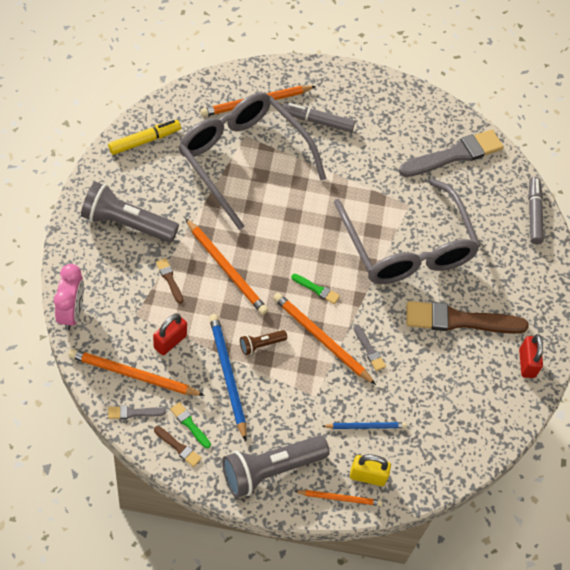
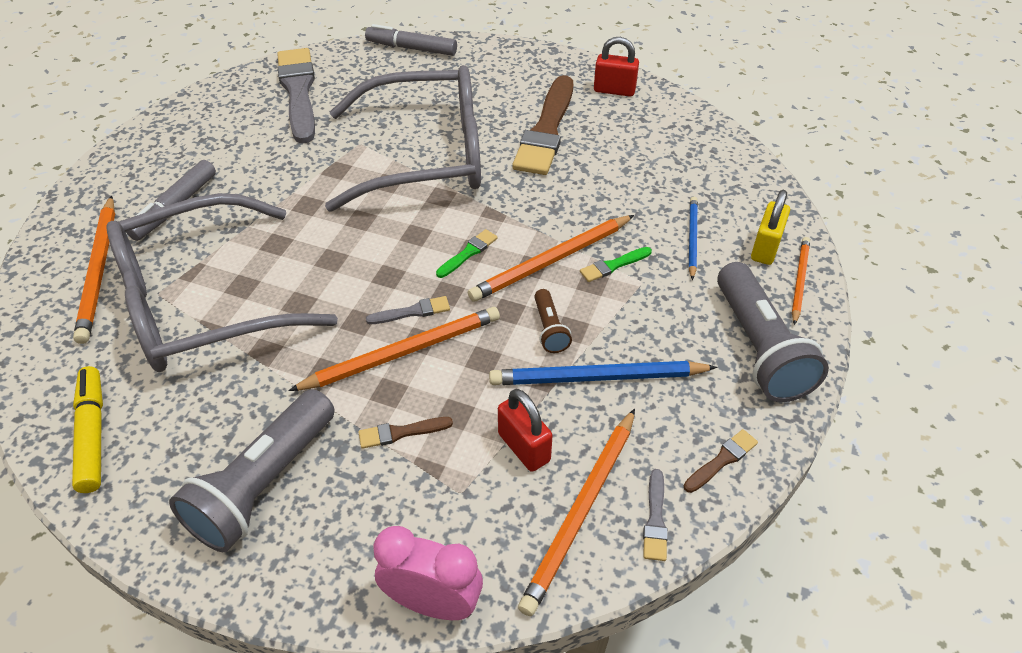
camera: 70 degrees left, 10 degrees down
green brush [170,402,211,449] -> green brush moved to [580,247,652,282]
grey brush [353,324,386,371] -> grey brush moved to [366,296,450,324]

